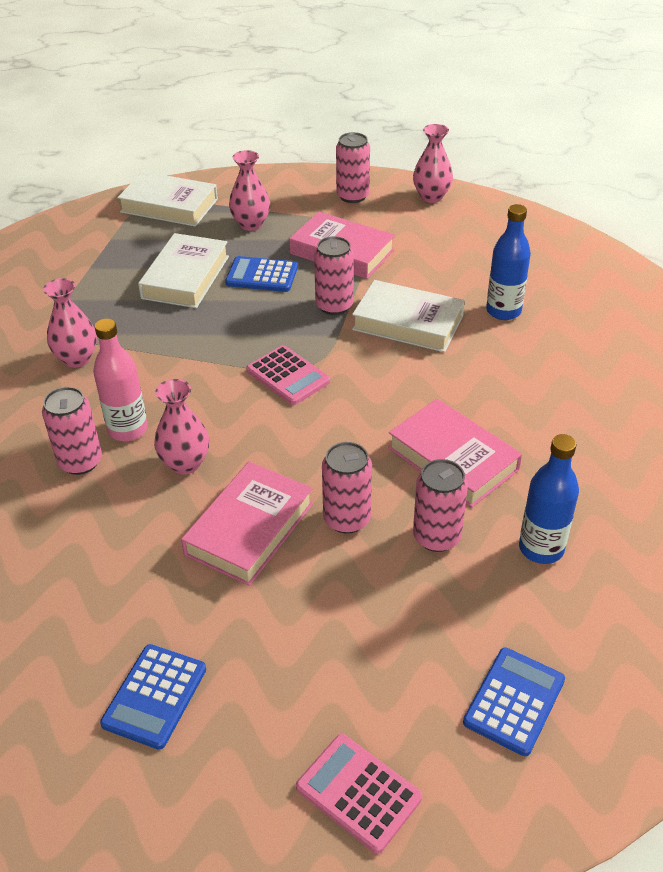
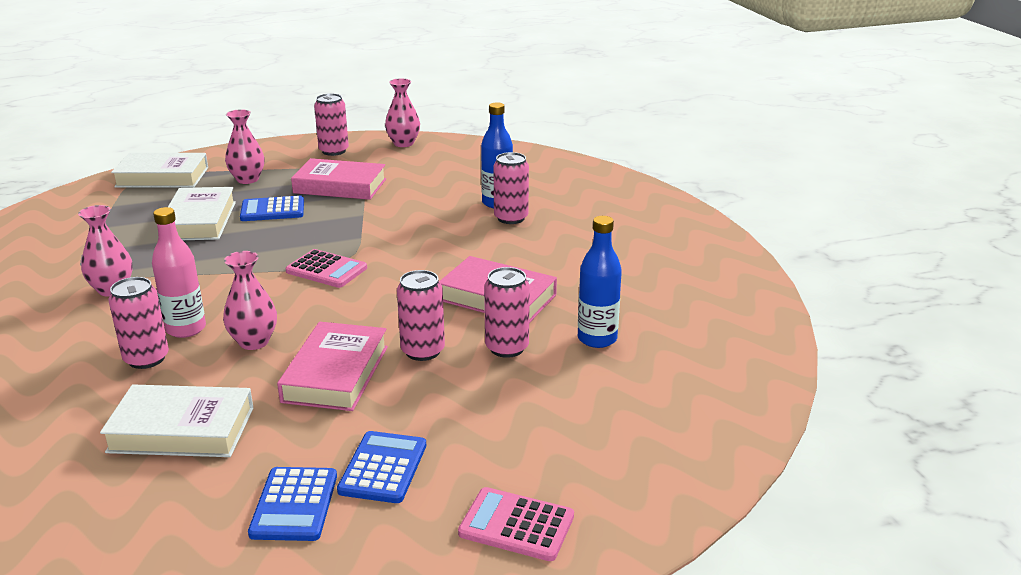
camera: 20 degrees left, 15 degrees down
pink can [314,236,354,315] -> pink can moved to [494,152,529,224]
white book [352,280,465,352] -> white book moved to [100,385,254,457]
blue calculator [463,648,565,756] -> blue calculator moved to [337,431,426,503]

